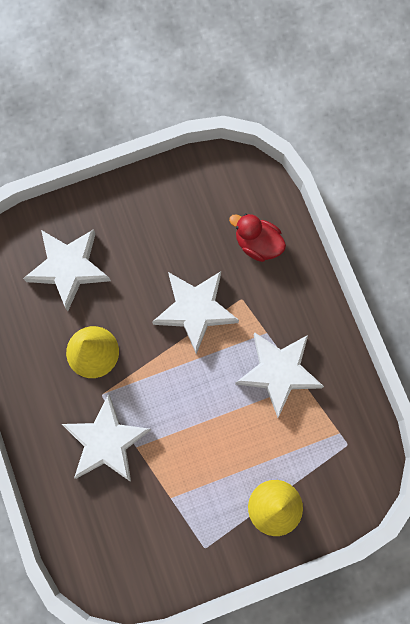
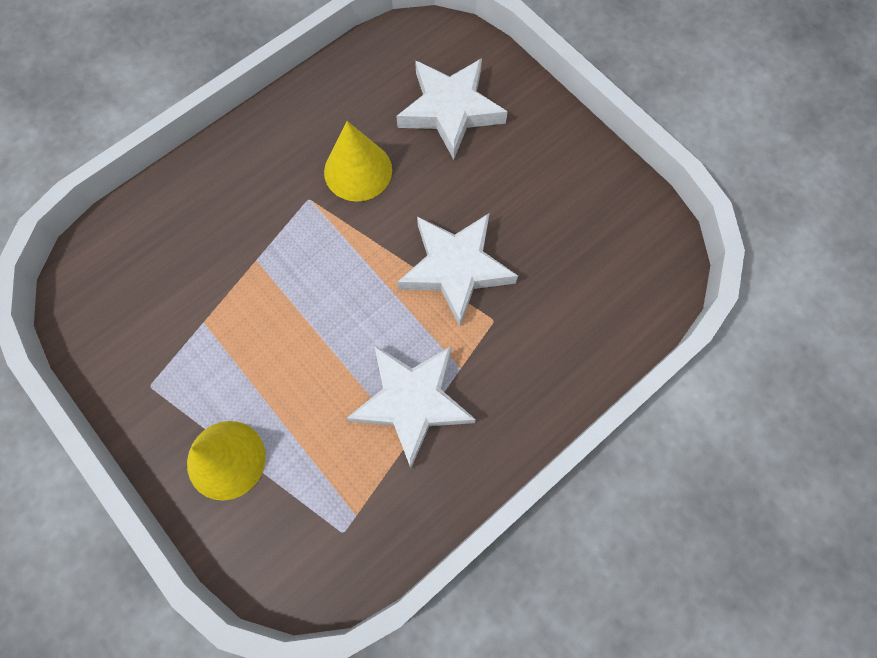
camera: 70 degrees right, 5 degrees down
white star [62,394,151,482] -> none
red duck [229,214,286,262] -> none

